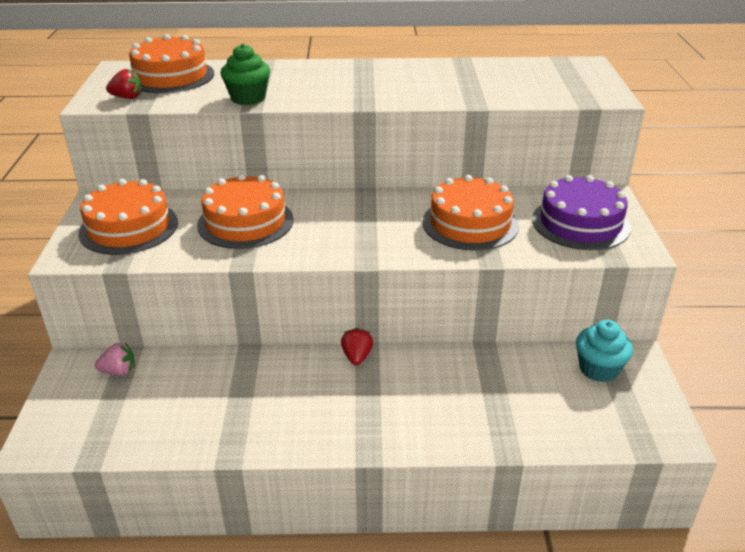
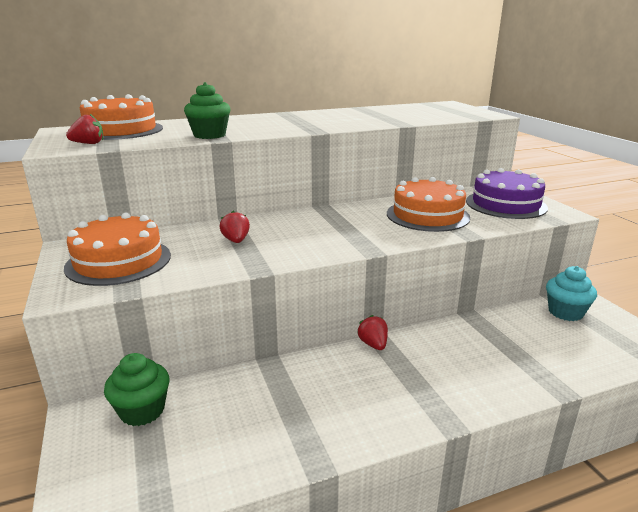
camera: 20 degrees left, 10 degrees down
pink strawberry [95,343,135,376] -> green cupcake [104,353,170,426]
orange cake [197,174,293,249] -> red strawberry [220,211,250,243]

